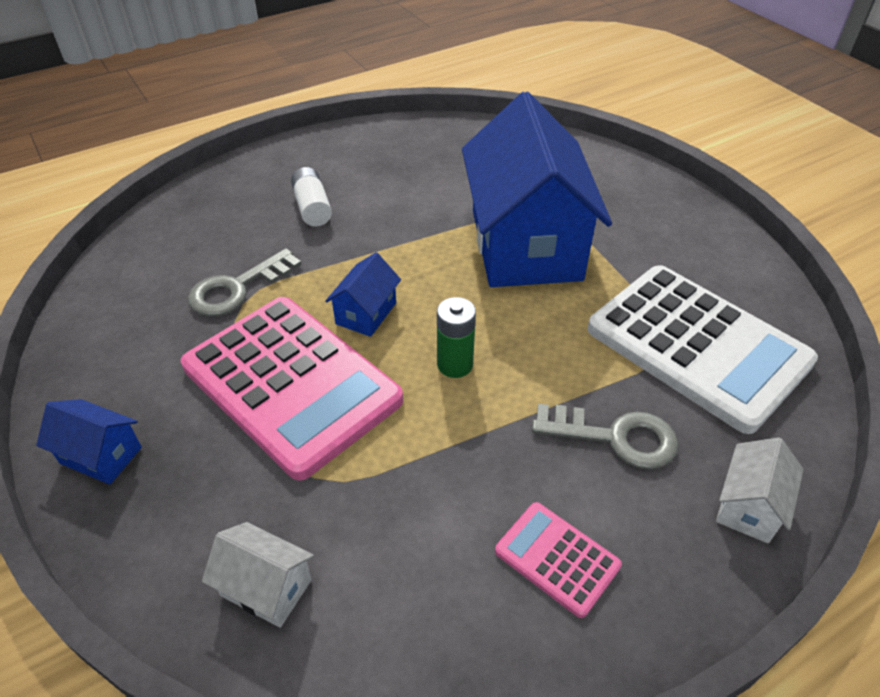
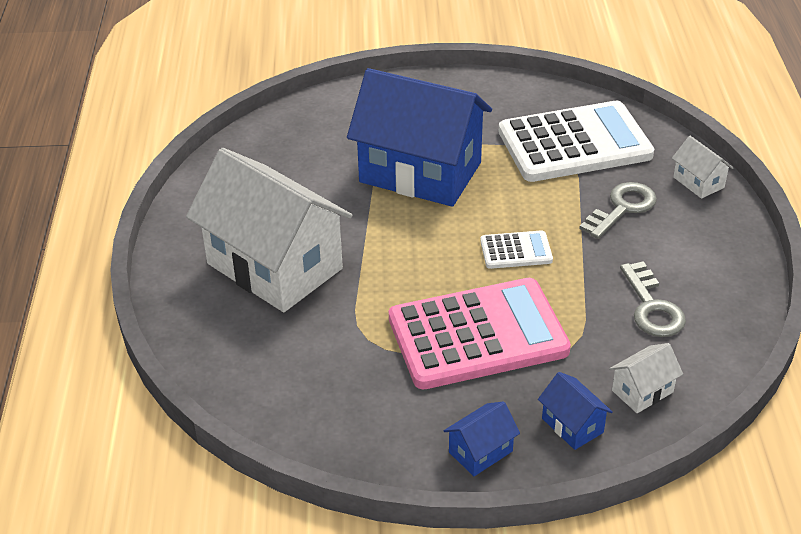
camera: 60 degrees left, 5 degrees down
grey key [188,248,302,317] -> grey key moved to [620,261,686,337]
white battery [291,167,332,226] -> white house [186,148,353,312]
blue house [325,252,401,337] -> blue house moved to [538,372,613,450]
green battery [437,297,476,378] -> white calculator [480,230,553,269]
pink calculator [495,502,622,618] -> none

